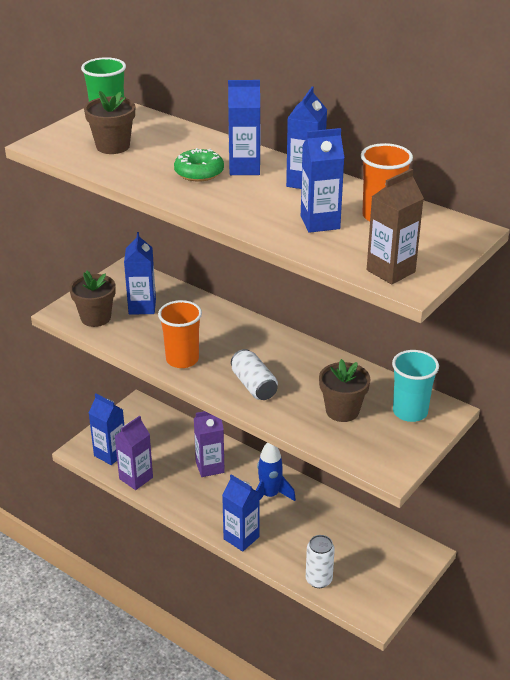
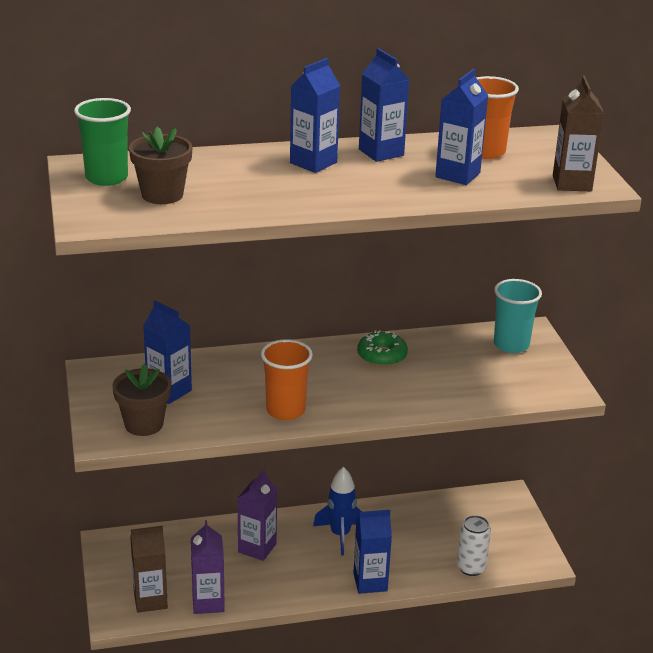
camera: 50 degrees left, 5 degrees down
blue carton [89,394,124,465] -> brown carton [130,526,168,613]
green donut [174,148,224,182] -> green donut moved to [357,330,408,366]
white can [231,349,278,400] -> none
brown flower pot [319,359,370,422] -> none

